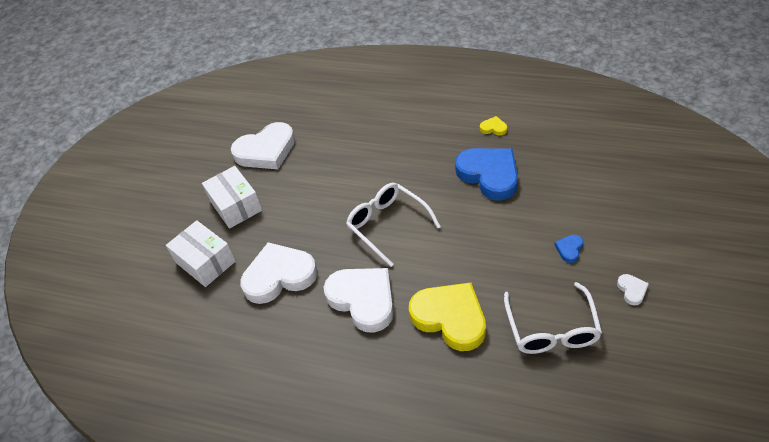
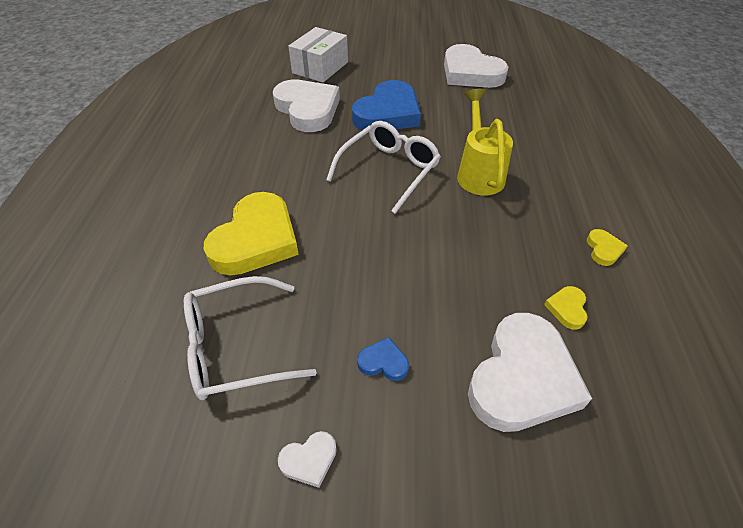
camera: 70 degrees right, 0 degrees up
white box [202,166,262,229] -> none
white heart [323,268,394,333] -> white heart moved to [468,313,592,432]
blue heart [455,148,518,201] -> blue heart moved to [352,80,421,130]
none -> yellow watering can [457,89,513,195]
none -> yellow heart [544,286,588,330]

